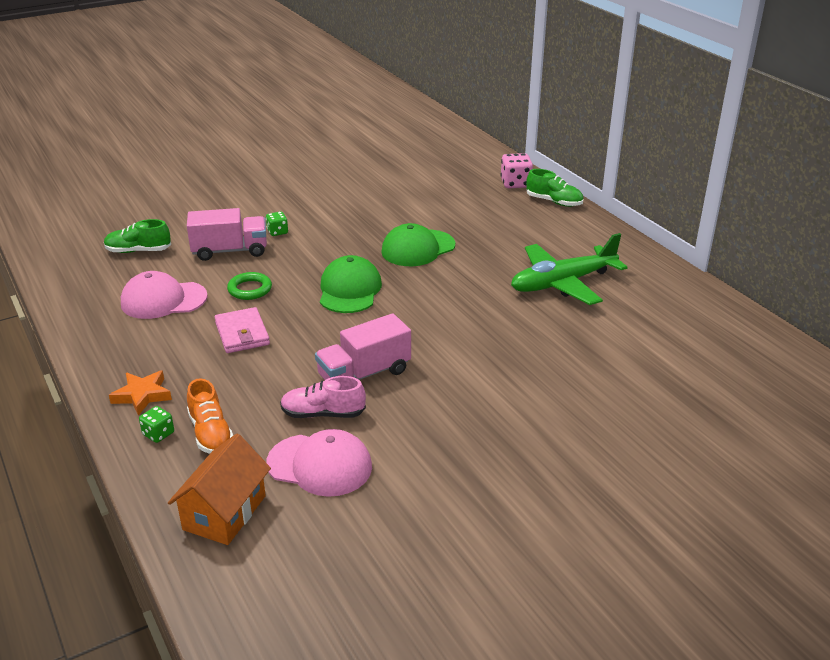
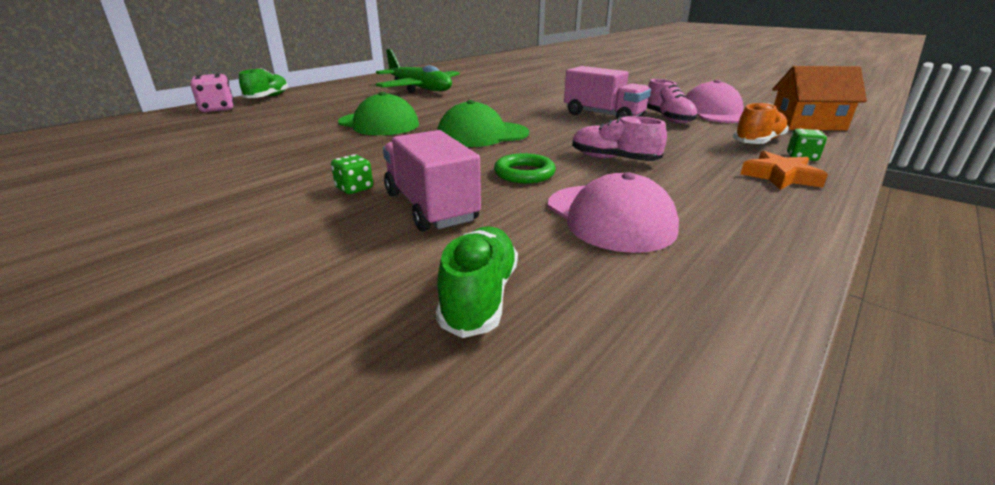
camera: 110 degrees left, 5 degrees down
green shoe [104,219,171,253] -> green shoe turned 150 degrees counterclockwise [436,227,518,338]
pink wallet [215,307,270,353] -> pink shoe [572,116,667,161]

